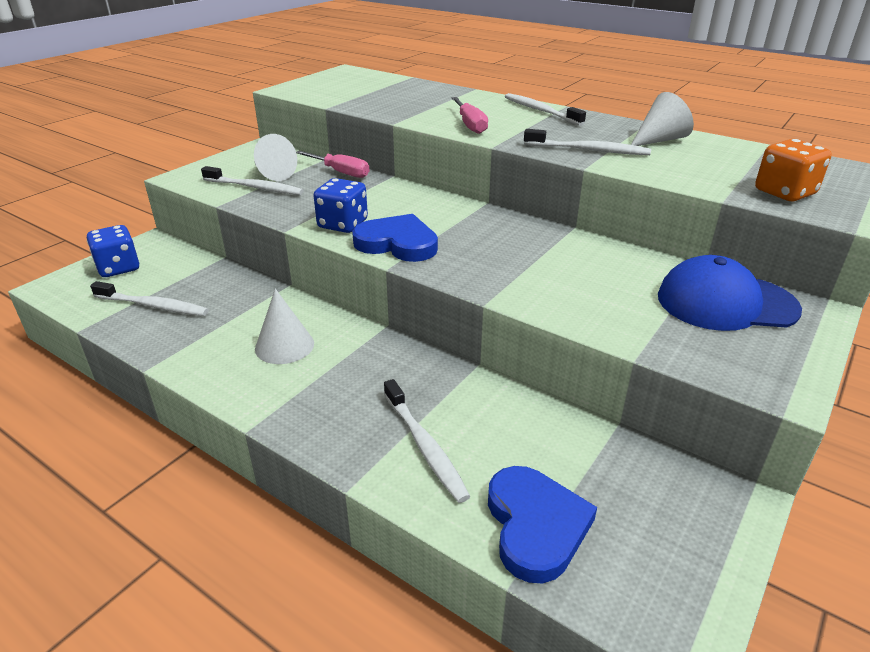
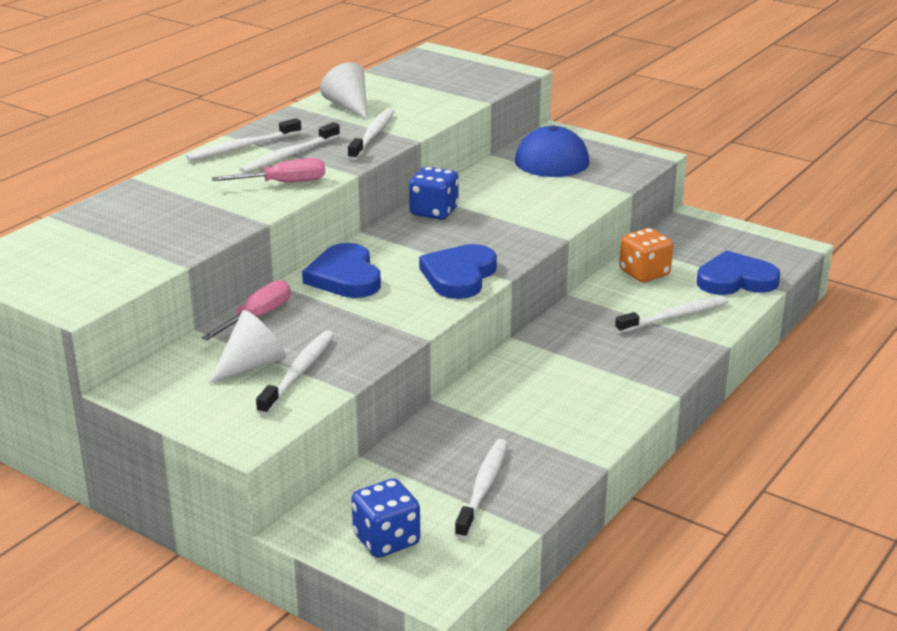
camera: 90 degrees left, 5 degrees down
white cone [255,289,314,364] -> none
blue dice [313,178,368,233] -> blue dice moved to [409,166,459,220]
orange dice [755,139,832,201] -> orange dice moved to [619,228,673,282]
none -> white toothbrush [239,122,340,174]
none -> blue heart [302,243,381,298]

